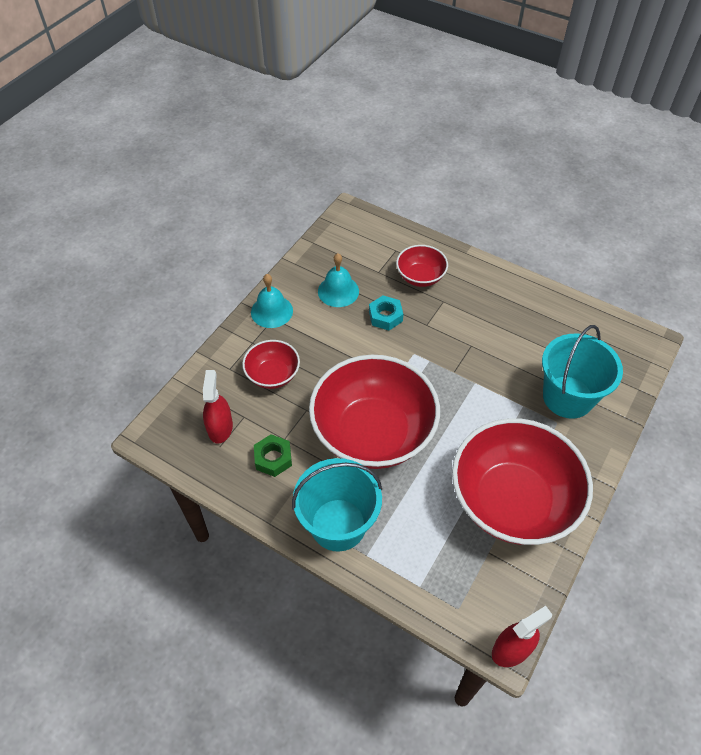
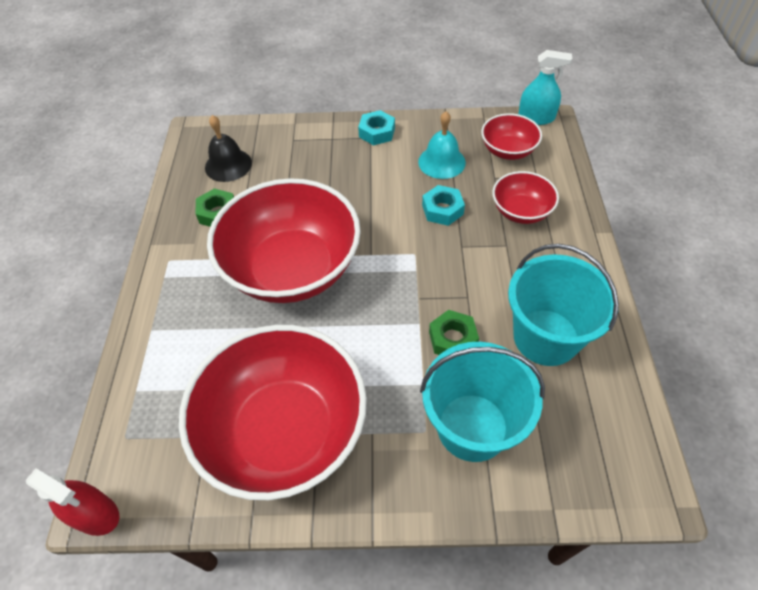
camera: 60 degrees right, 0 degrees up
red spray bottle [203,370,233,444] -> black bell [205,115,252,182]
red bowl [242,340,300,389] -> red bowl moved to [481,113,542,160]
turquoise bell [251,274,293,328] -> turquoise nut [358,110,395,145]
turquoise bucket [292,458,382,552] -> turquoise bucket moved to [508,244,619,366]
none -> green nut [429,310,479,355]
none -> turquoise spray bottle [518,50,572,125]

